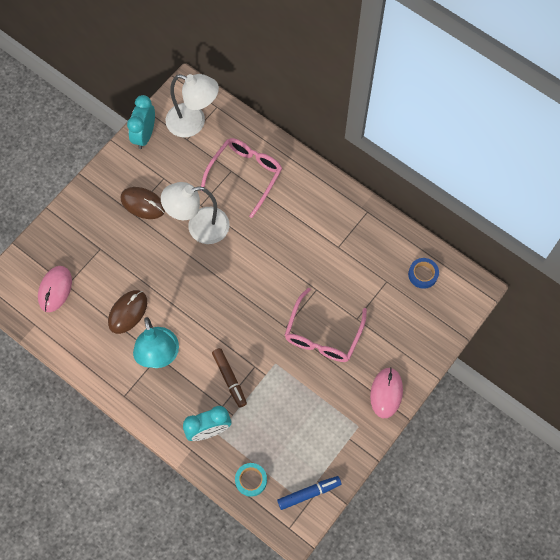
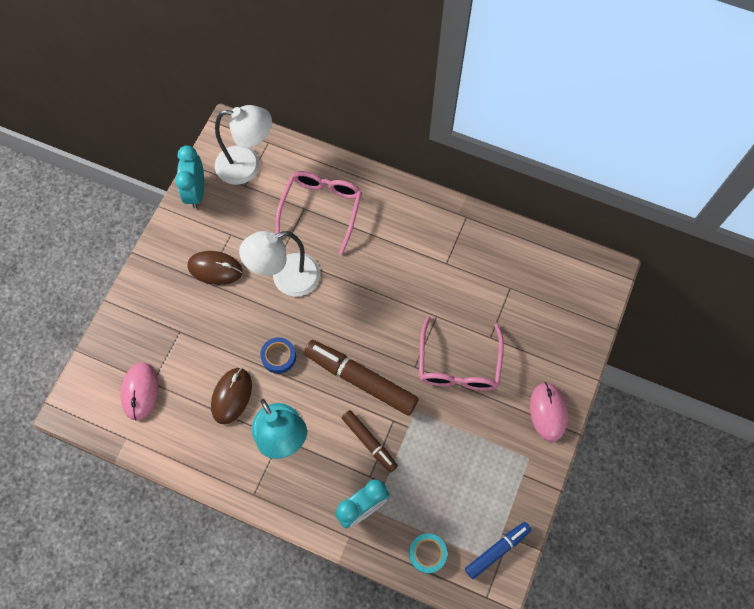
camera: 15 degrees left, 0 degrees up
blue tape [408,258,439,289] -> blue tape moved to [260,337,296,374]
none -> brown marker [304,340,419,416]

